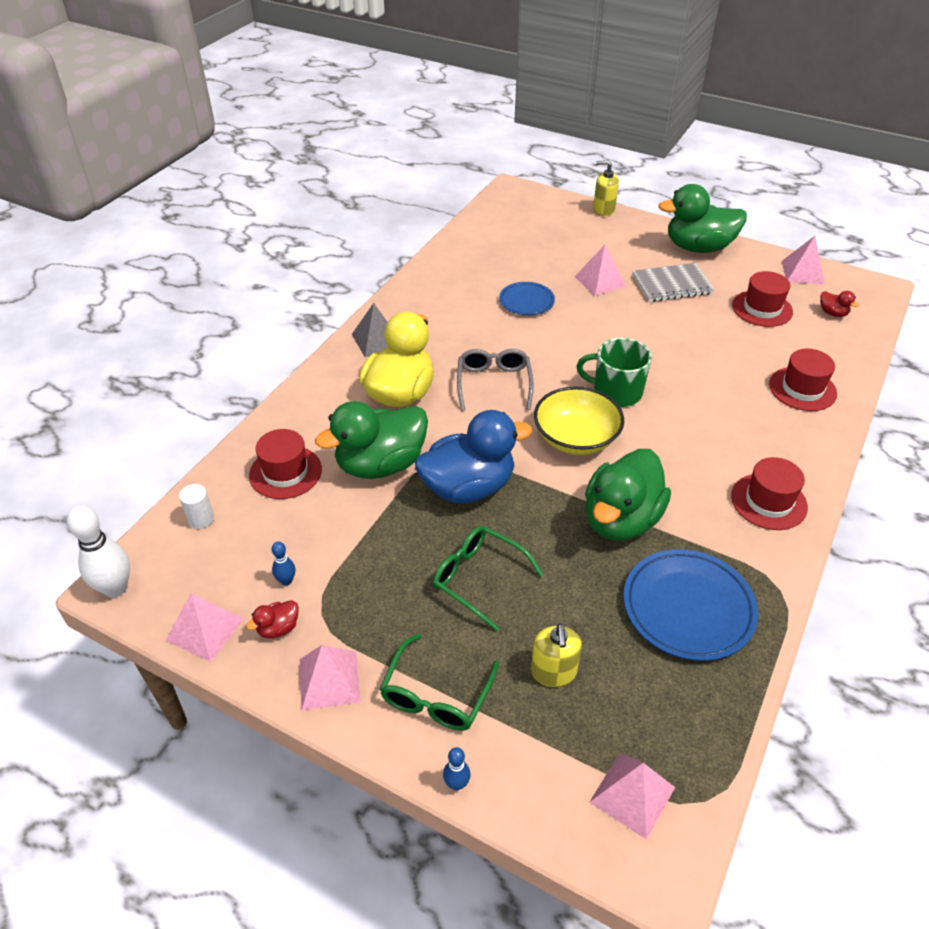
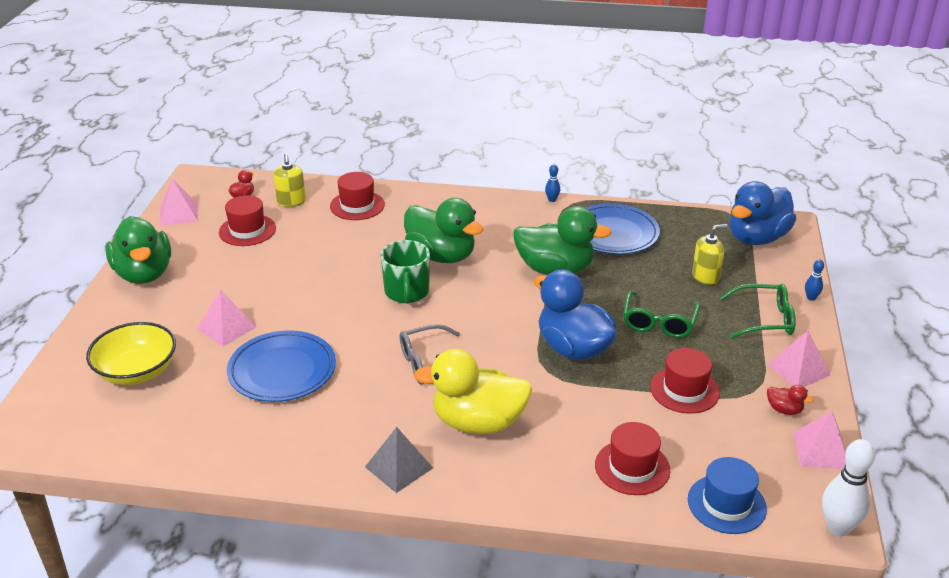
camera: 110 degrees left, 10 degrees down
white cylinder [179,484,214,529] -> blue hat [688,457,767,534]
blue bowling pin [272,542,295,586] -> blue bowling pin moved to [545,164,560,202]
green duck [315,401,428,479] -> green duck moved to [404,198,484,263]
blue plate [499,282,555,315] -> blue plate [227,330,336,402], size x1.68
yellow bowl [534,386,624,455] -> yellow bowl moved to [86,322,176,385]
pink pyramid [590,753,675,840] -> blue duck [729,181,796,245]
yellow soap dispenser [593,160,619,216] -> yellow soap dispenser moved to [274,154,306,207]
grey notebook [632,263,715,302] -> none
red hat [731,457,808,530] -> red hat moved to [650,348,720,414]

